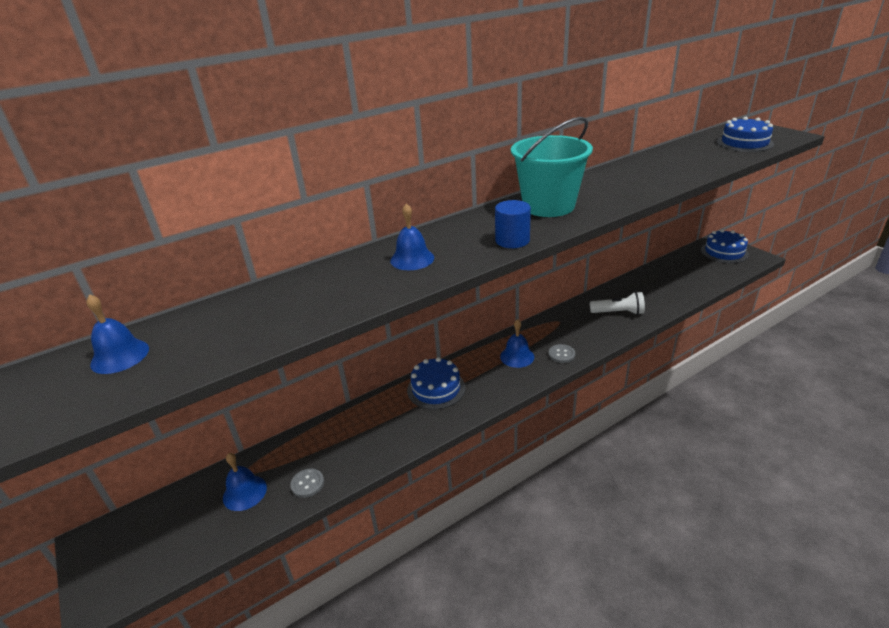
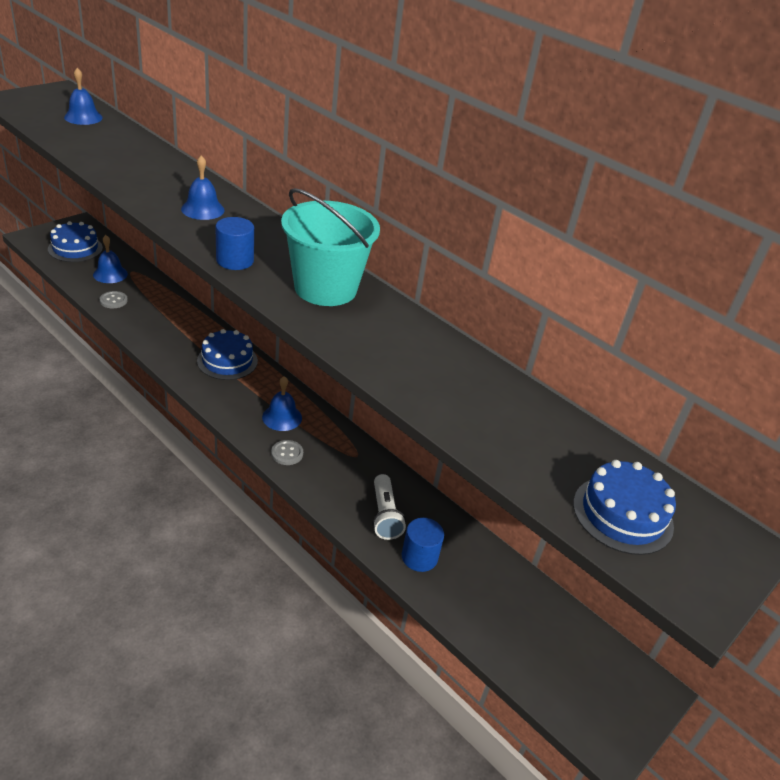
camera: 70 degrees right, 5 degrees up
blue cake [701,229,749,263] -> blue cake moved to [48,221,103,262]
none -> blue cylinder [402,518,444,572]

